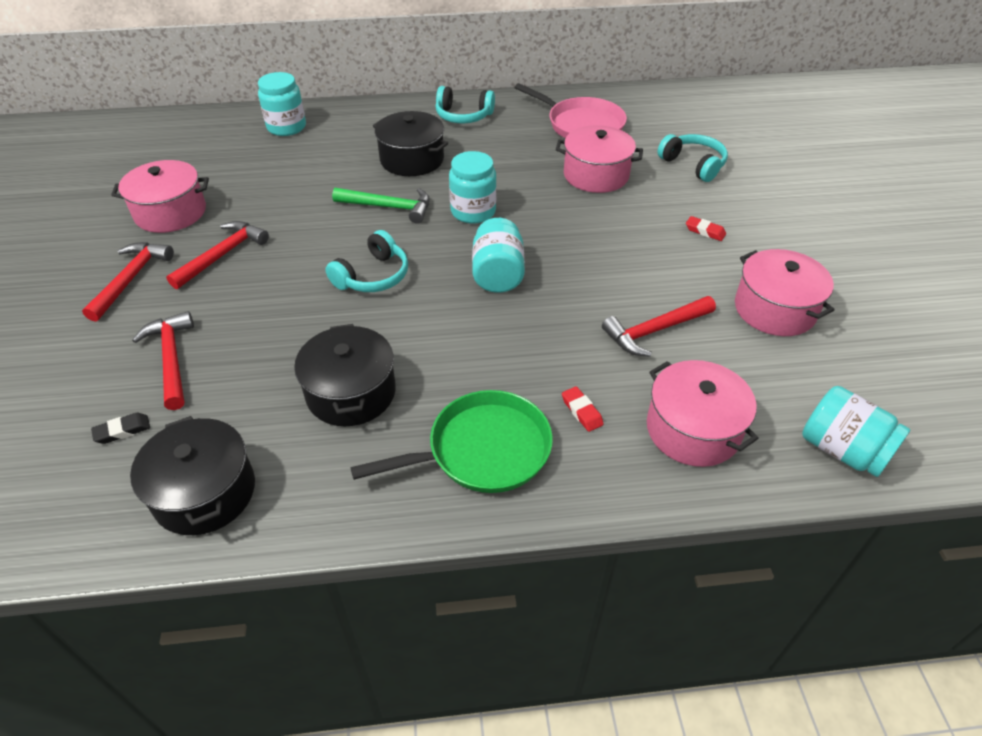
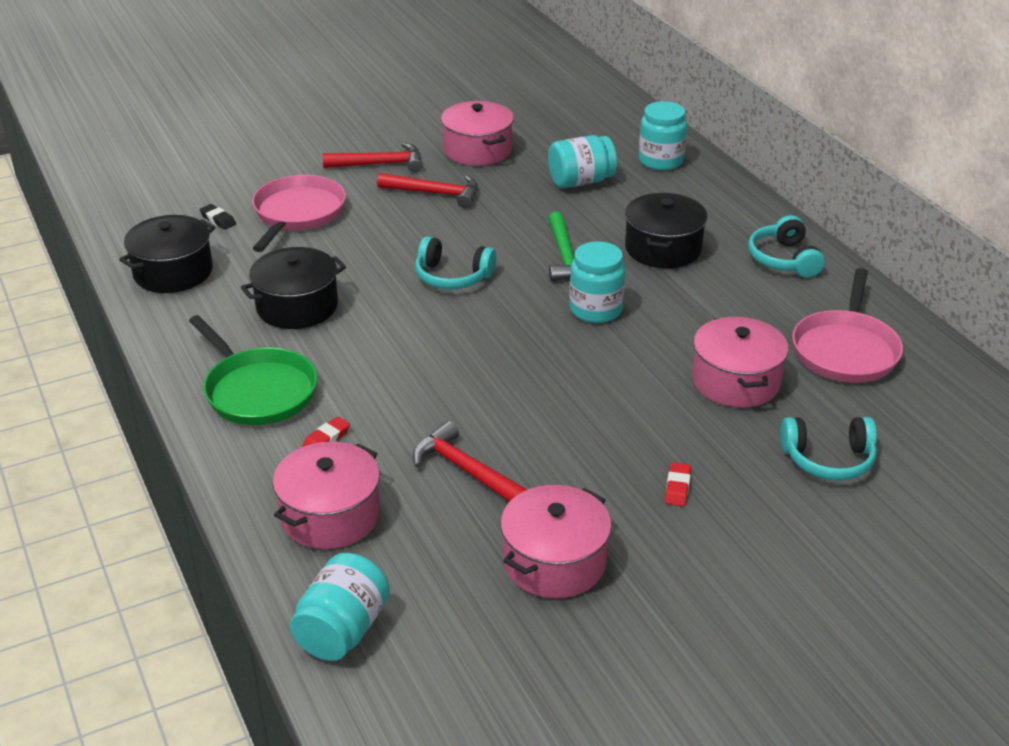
camera: 70 degrees right, 10 degrees down
red hammer [132,311,194,410] -> pink pan [252,175,346,252]
turquoise jar [472,218,525,293] -> turquoise jar moved to [548,135,617,188]
turquoise headphones [657,134,728,182] -> turquoise headphones turned 60 degrees clockwise [780,417,877,481]

